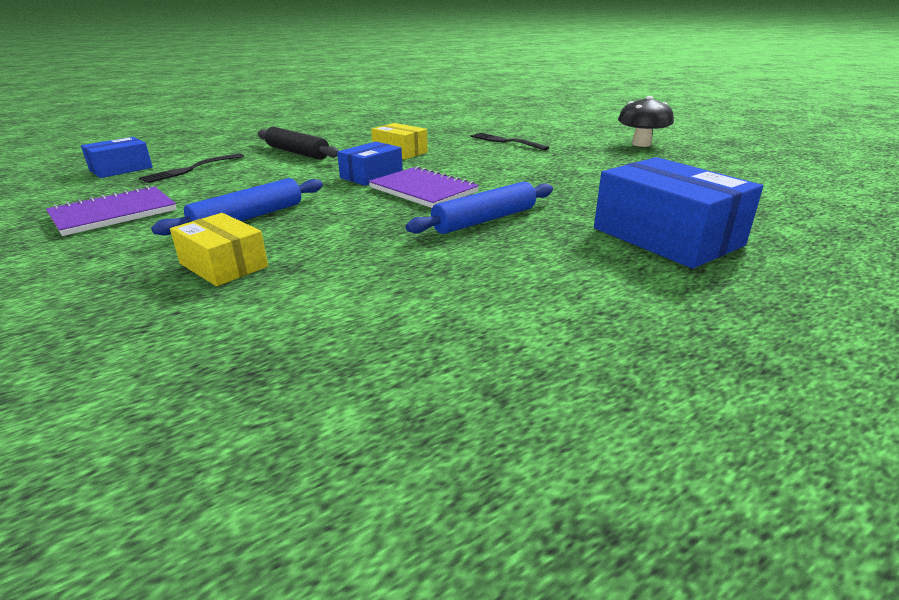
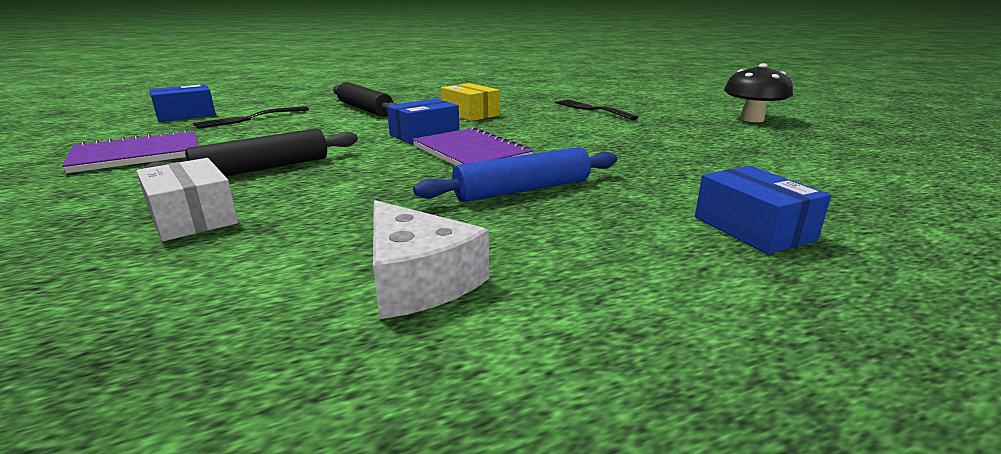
camera: 10 degrees right, 5 degrees down
blue rolling pin [151,178,323,235] -> black rolling pin [142,128,358,177]
yellow box [170,213,268,286] -> white box [136,158,238,241]
blue box [594,157,763,269] -> blue box [695,166,831,254], size x0.58
none -> white cheese [373,200,489,319]

